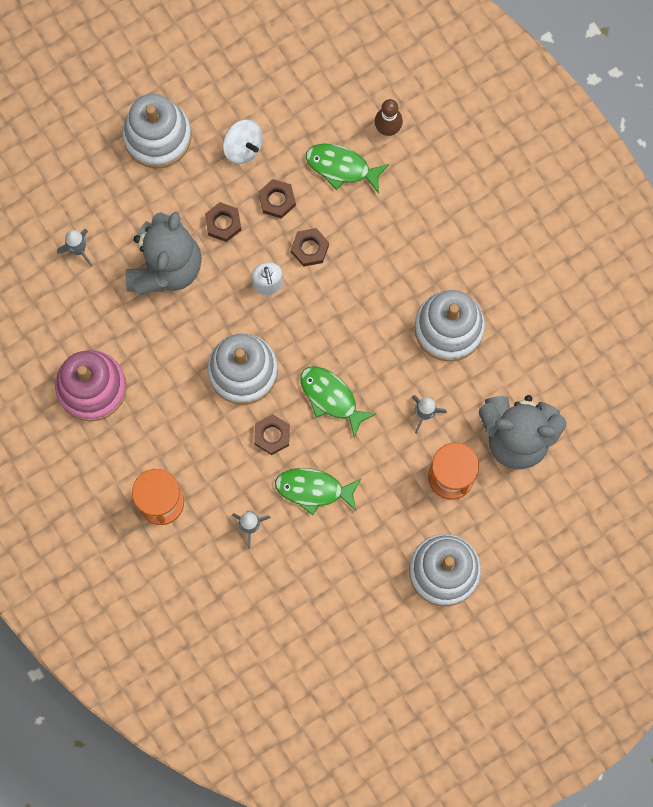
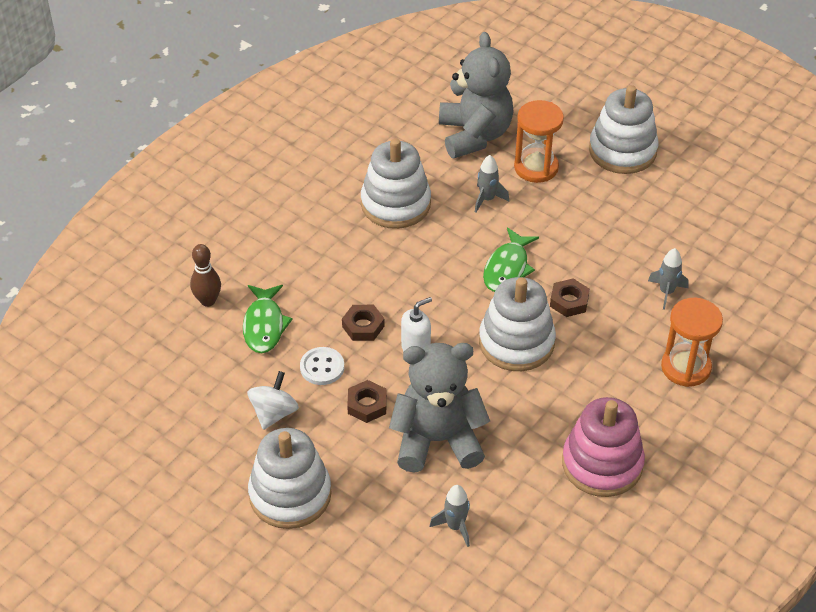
camera: 110 degrees left, 30 degrees down
brown nut [258,179,296,219] -> white button [300,347,344,385]
green fish [275,468,361,515] -> none

